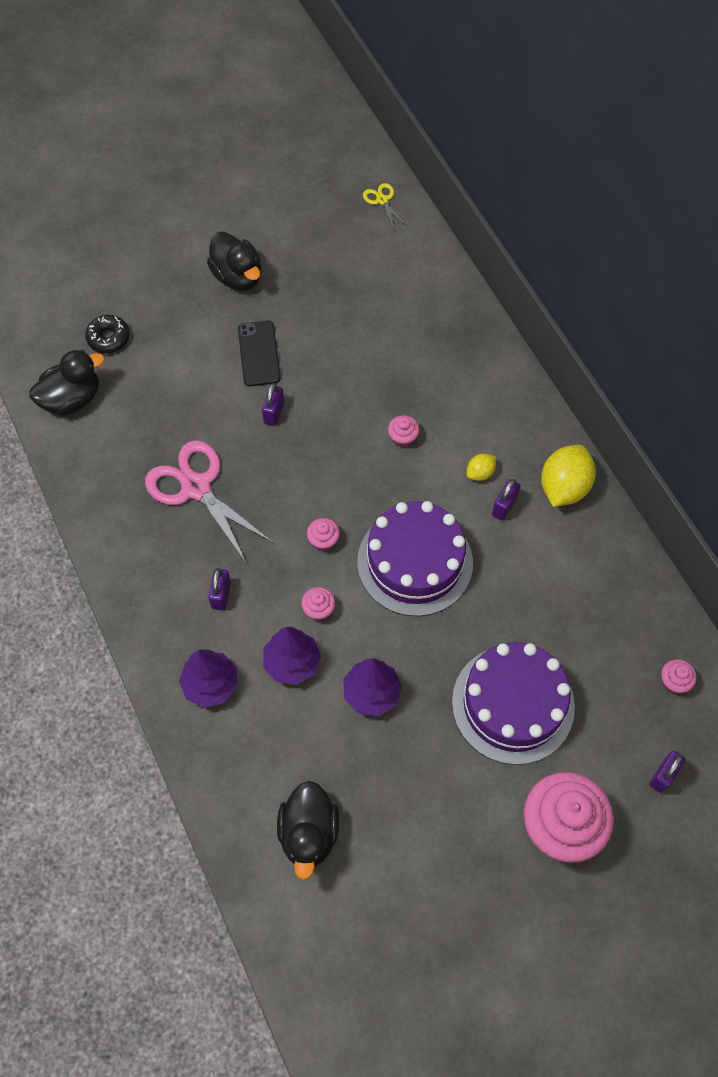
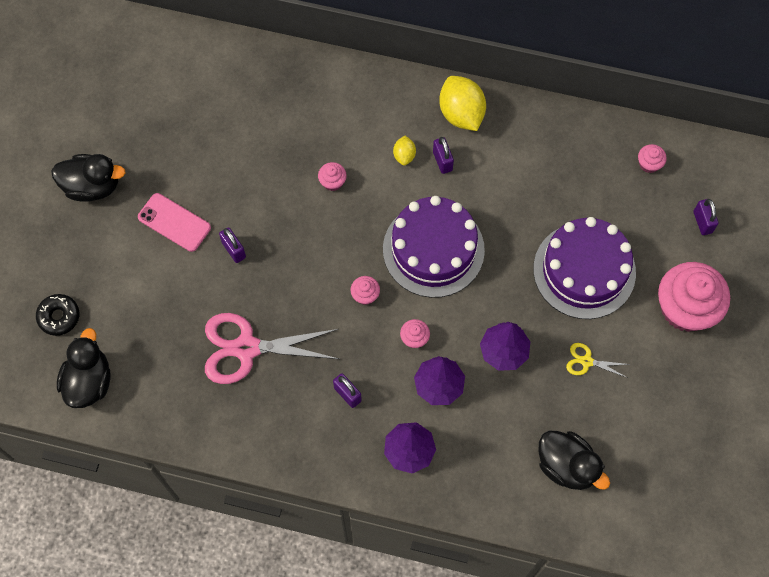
camera: 50 degrees left, 5 degrees up
black phone [238,321,281,386] -> pink phone [138,193,211,252]
yellow scissors [363,183,407,229] -> yellow scissors moved to [566,343,629,378]

